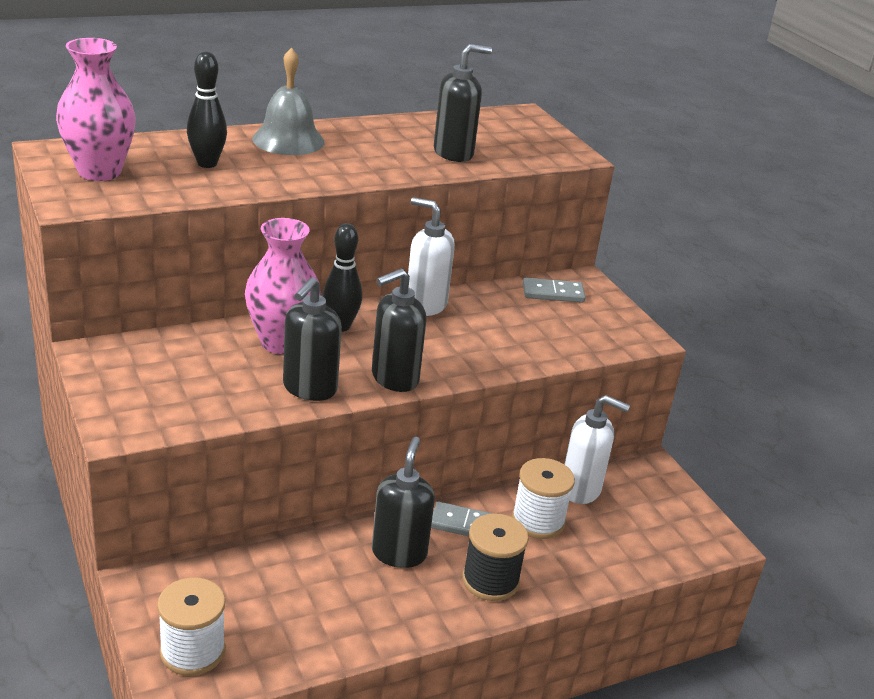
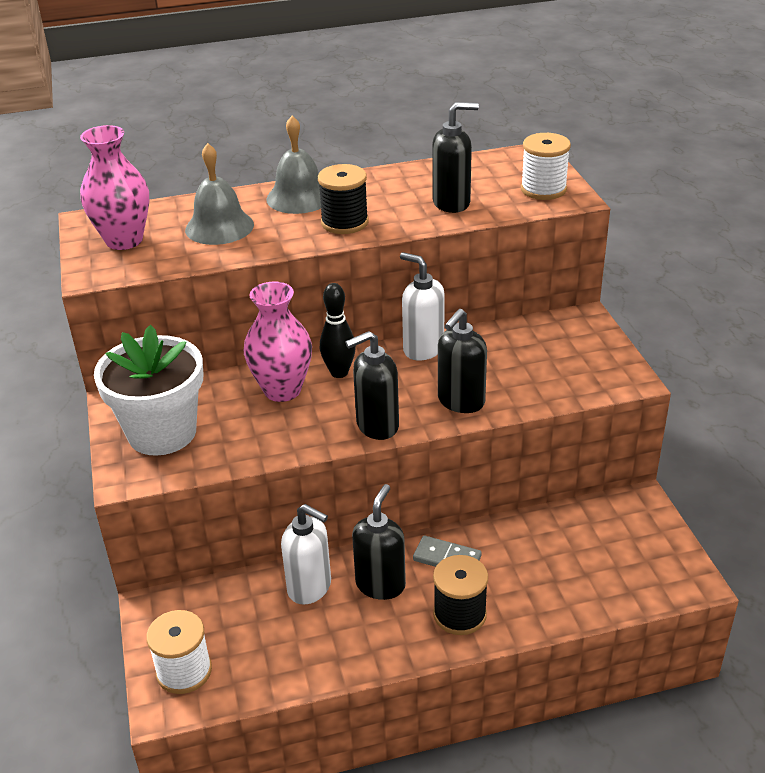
camera: 15 degrees right, 5 degrees up
black bowling pin [187,51,227,168] -> grey bell [185,143,254,245]
black soap dispenser [283,277,342,401] -> black soap dispenser moved to [438,309,487,413]
white spool [512,458,575,539] -> white spool moved to [521,133,571,200]
grey domino [523,278,586,303] -> none
white soap dispenser [565,395,630,504] -> white soap dispenser moved to [281,504,331,605]
none -> white flower pot [94,325,203,456]
none -> black spool [318,164,369,234]

